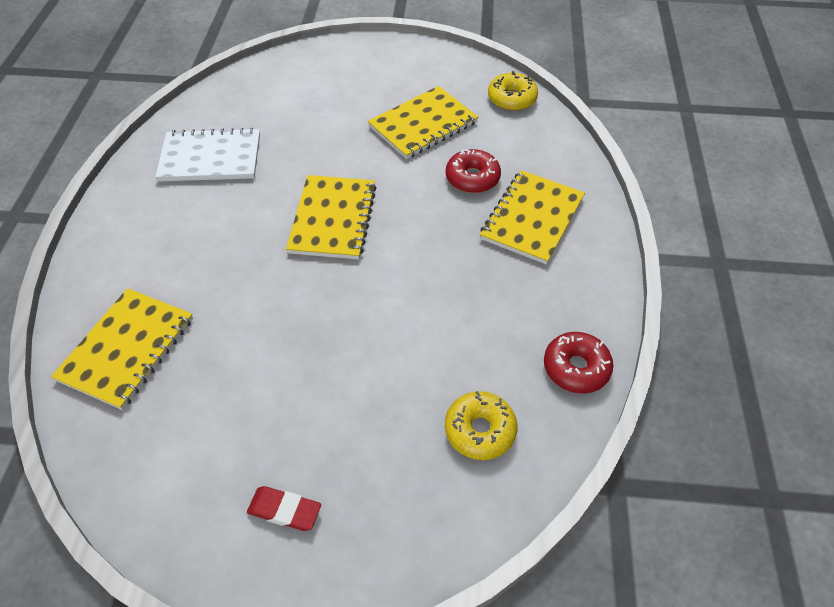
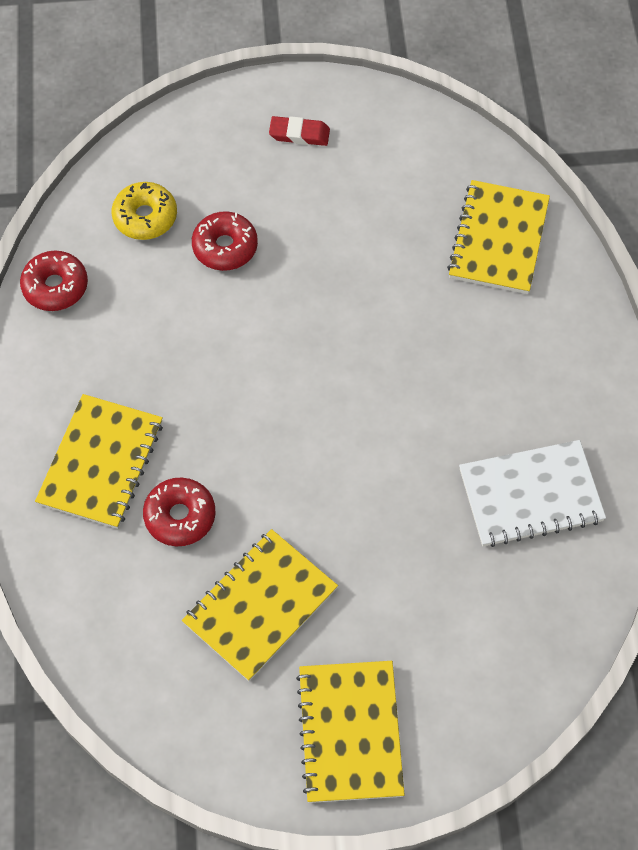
camera: 170 degrees right, 10 degrees up
yellow notebook [286,175,376,259] -> yellow notebook moved to [296,661,405,803]
yellow donut [488,71,538,111] -> none
none -> red donut [192,211,258,271]

